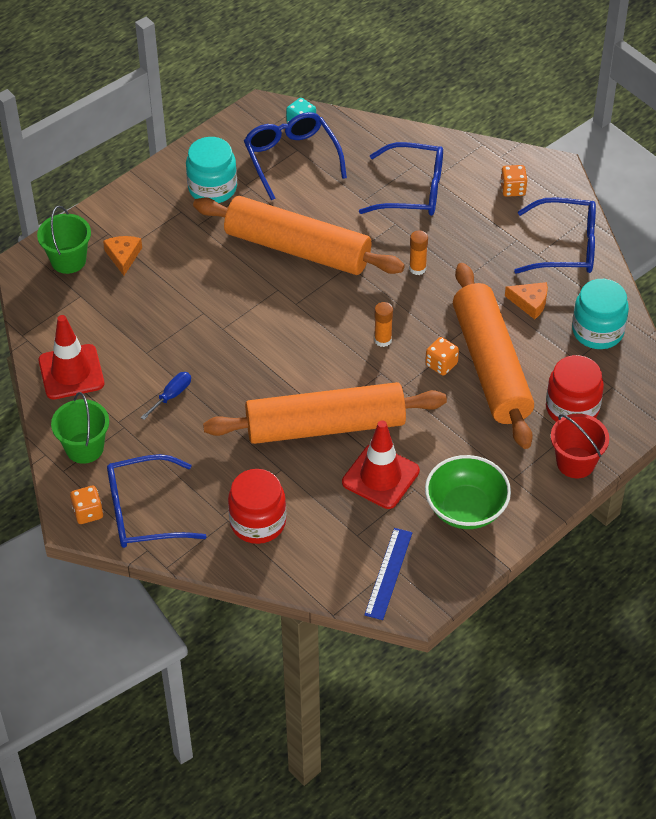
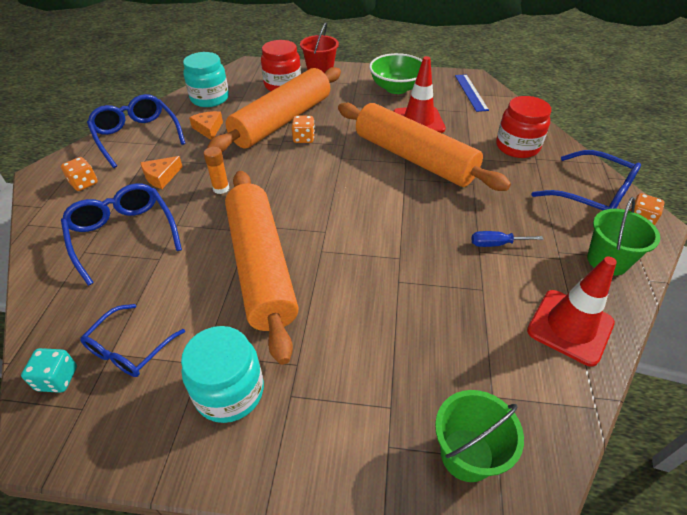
camera: 130 degrees left, 5 degrees down
orange cheese [103,236,142,276] -> orange cheese moved to [140,156,183,189]
blue glasses [244,112,347,200] -> blue glasses [80,304,185,377], size x0.67
blue ruler [364,528,412,620] -> blue ruler turned 75 degrees counterclockwise [455,74,489,112]
orange glue stick [374,302,393,347] -> none

